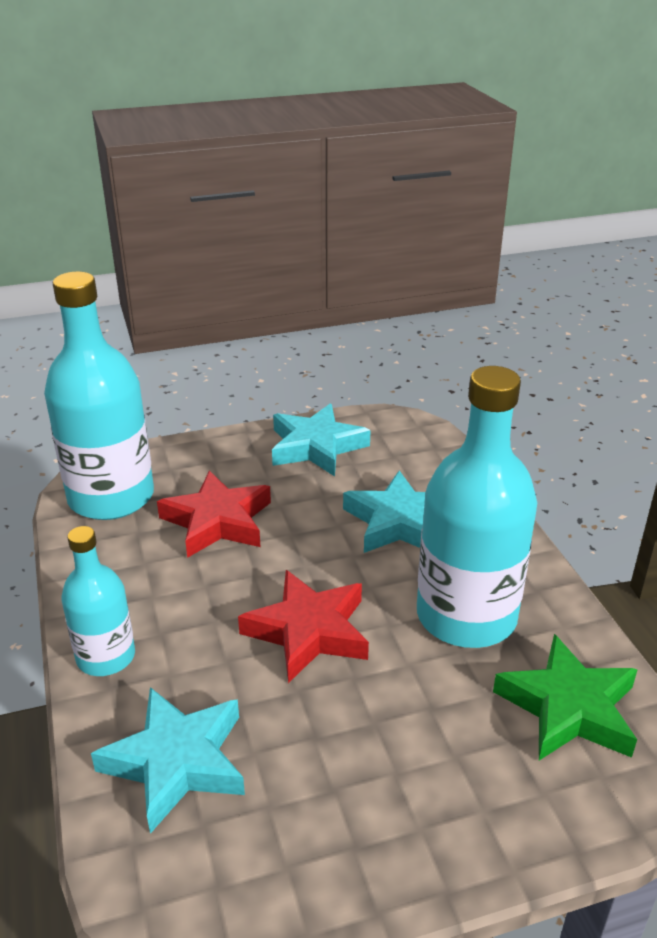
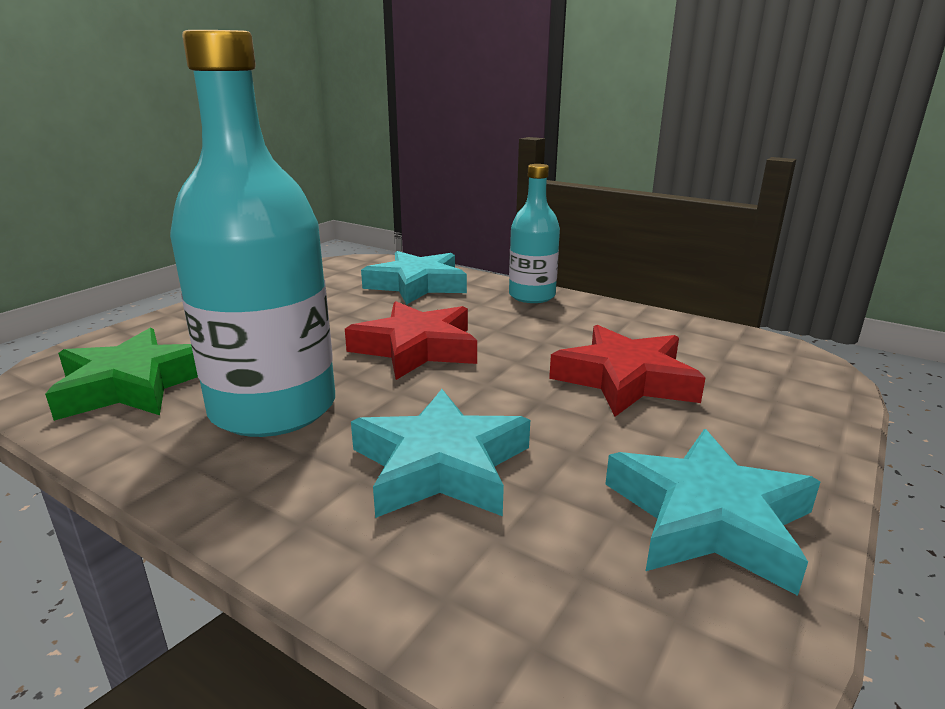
camera: 140 degrees right, 10 degrees down
turquoise bottle [44,272,154,520] -> none

